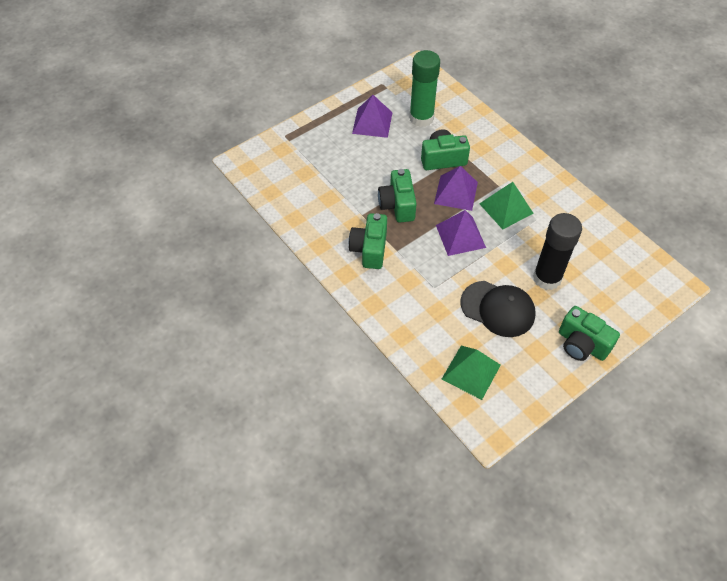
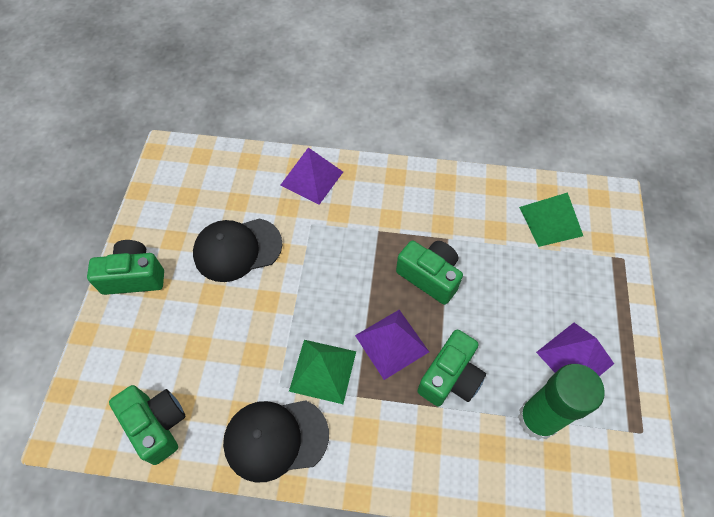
camera: 135 degrees right, 5 degrees up
green camera [349,213,387,269] -> green camera moved to [109,385,186,465]
purple pyramid [436,210,486,256] -> purple pyramid moved to [280,147,343,205]
green pyramid [441,346,501,400] -> green pyramid moved to [519,192,583,247]
black glue stick [533,213,582,290] -> none
none -> black cap [223,400,329,483]

